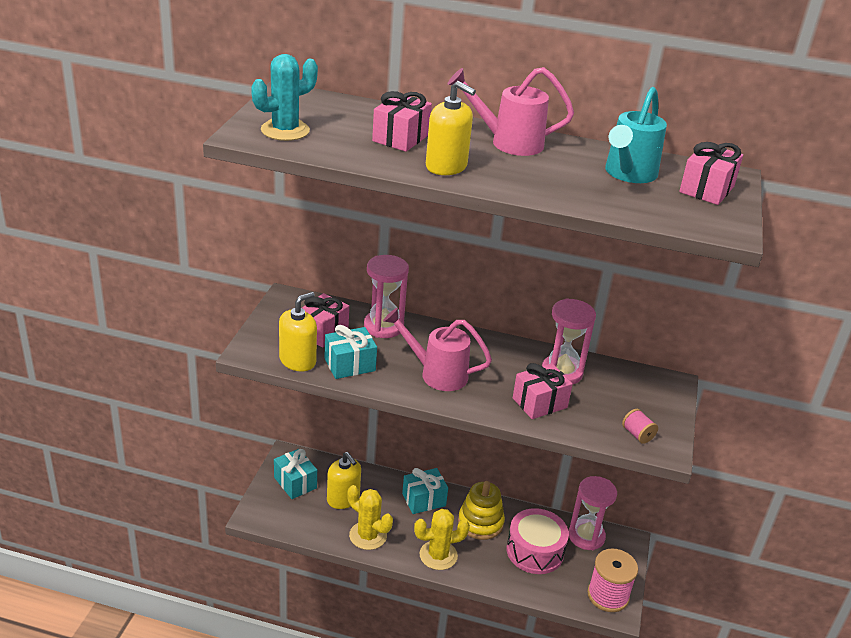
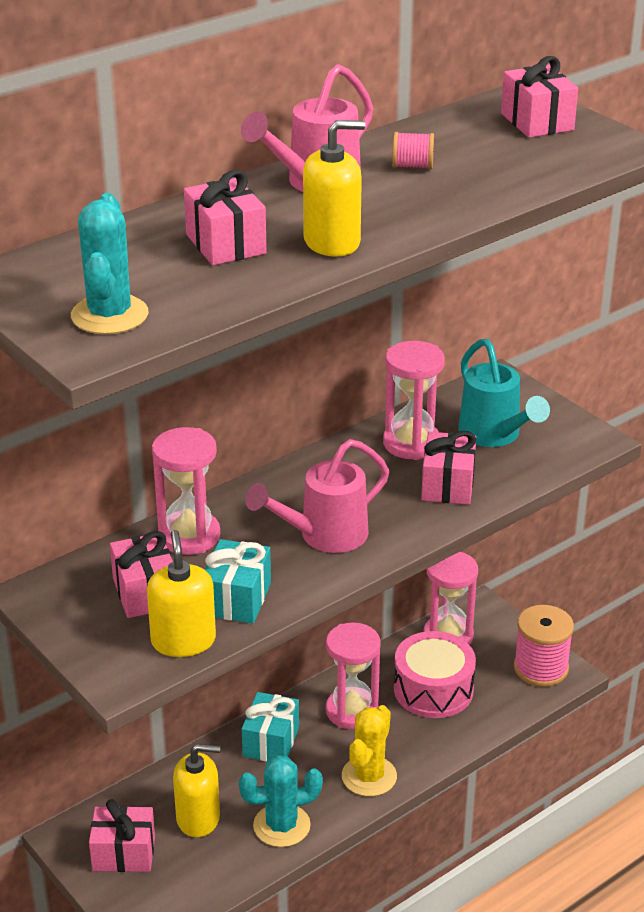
camera: 50 degrees left, 0 degrees up
turquoise gift [274,449,317,499] -> pink gift [89,799,155,872]
yellow cactus [347,485,393,550] -> turquoise cactus [239,755,323,847]
yellow stacking toy [458,481,505,540] -> pink hourglass [326,622,381,729]
turquoise watering can [605,87,667,183] -> turquoise watering can moved to [458,338,550,447]
pink spool [622,409,658,444] -> pink spool moved to [392,132,434,169]

